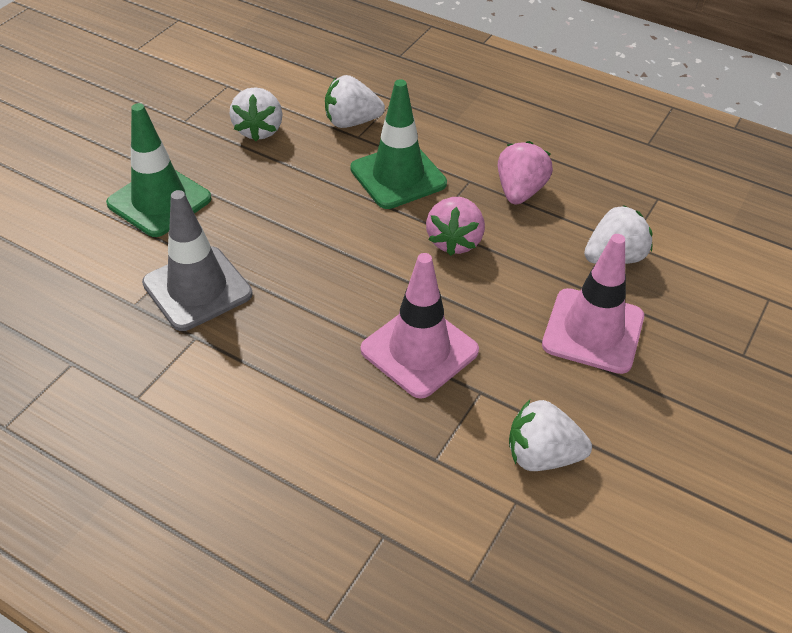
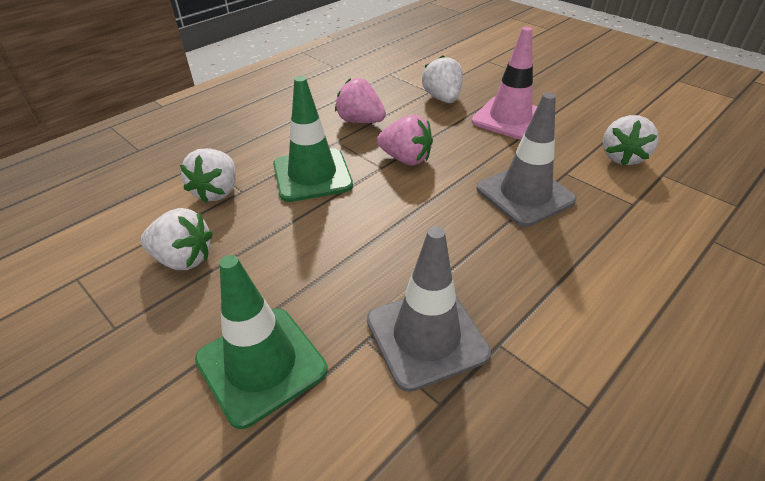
camera: 75 degrees left, 5 degrees down
pink traffic cone [361,253,479,399] -> grey traffic cone [476,93,577,227]

